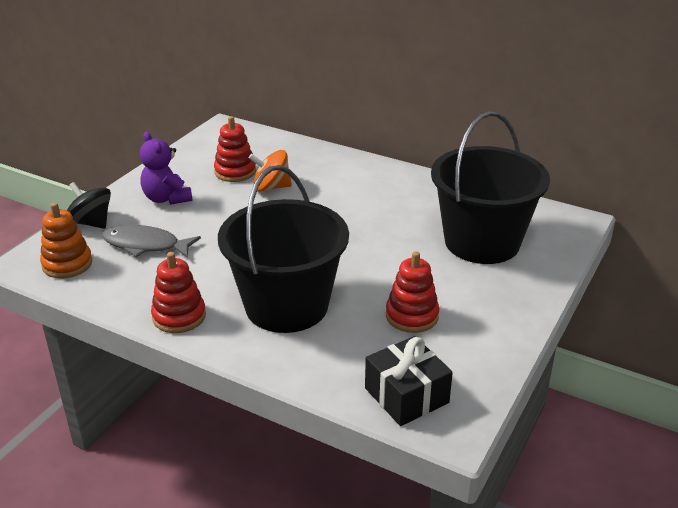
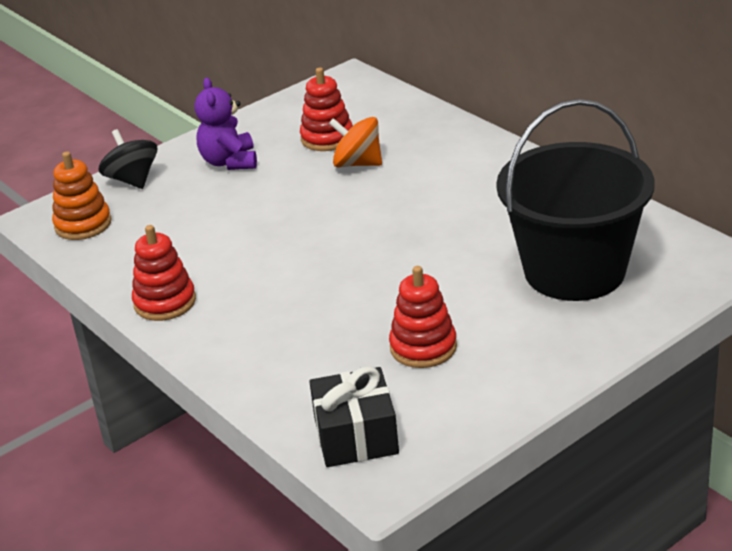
camera: 25 degrees right, 0 degrees up
grey fish [102,225,201,258] -> none
black bucket [218,165,349,333] -> none

